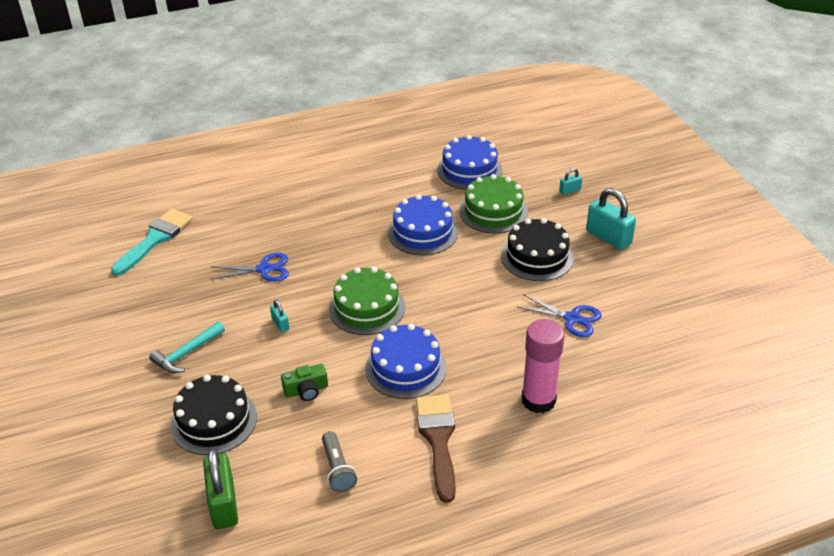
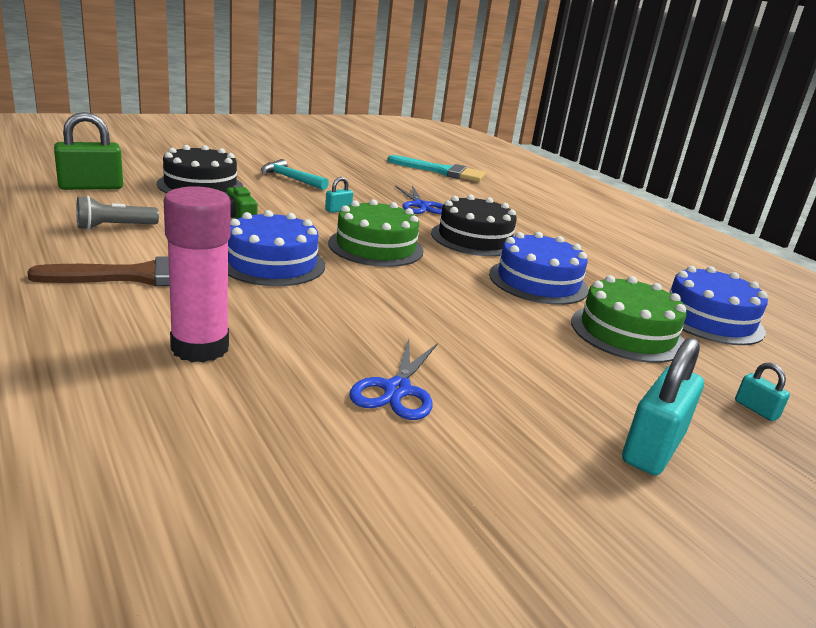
camera: 75 degrees right, 15 degrees down
black cake [501,218,574,281] -> black cake moved to [431,195,517,256]

